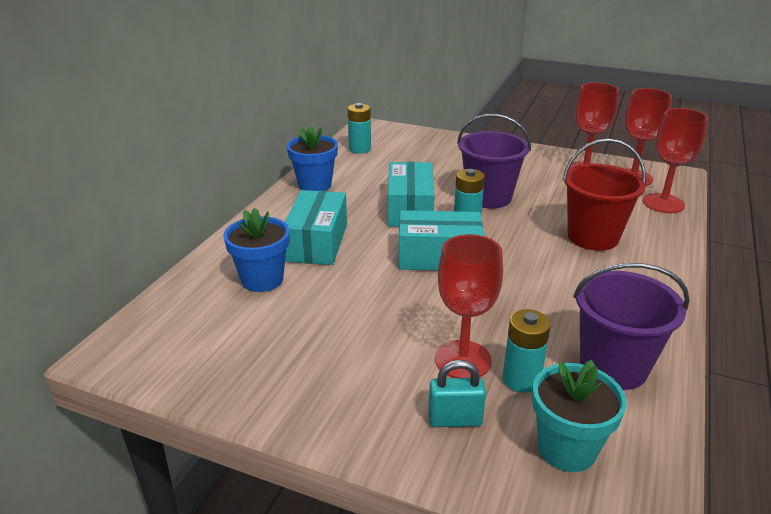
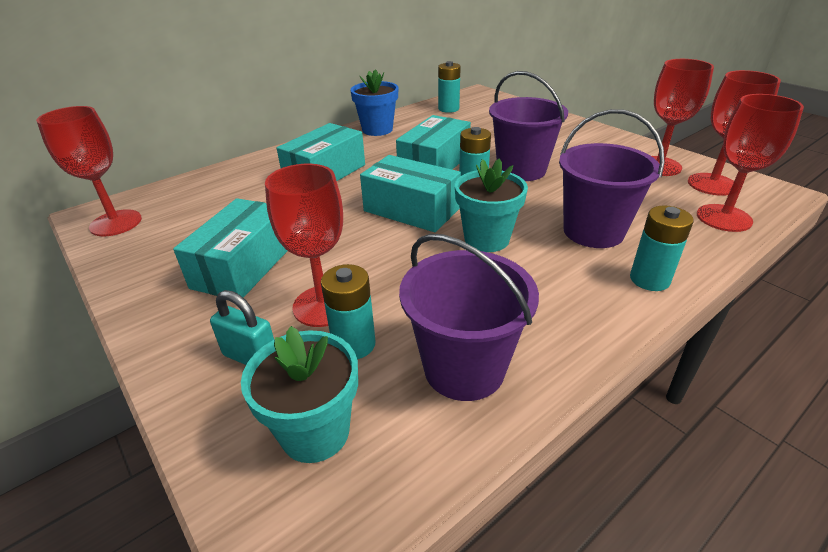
camera: 30 degrees right, 5 degrees up
blue flower pot [223,208,289,292] -> none
red bucket [562,138,646,251] -> purple bucket [559,109,665,248]
none -> red goblet [36,106,142,236]
none -> turquoise box [173,198,287,298]
none -> turquoise flower pot [455,158,528,252]
none -> turquoise battery [630,205,694,291]

